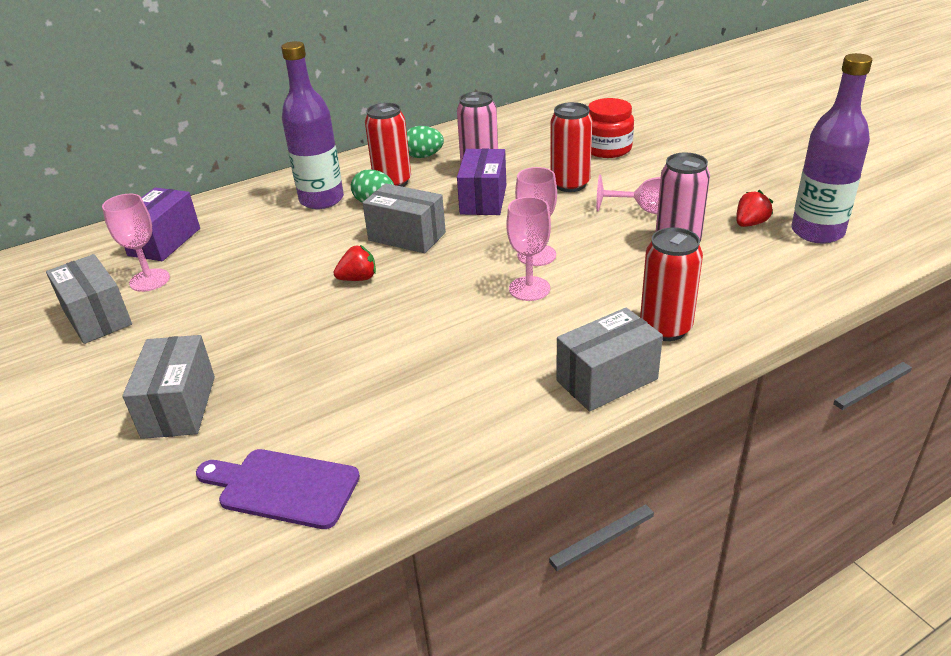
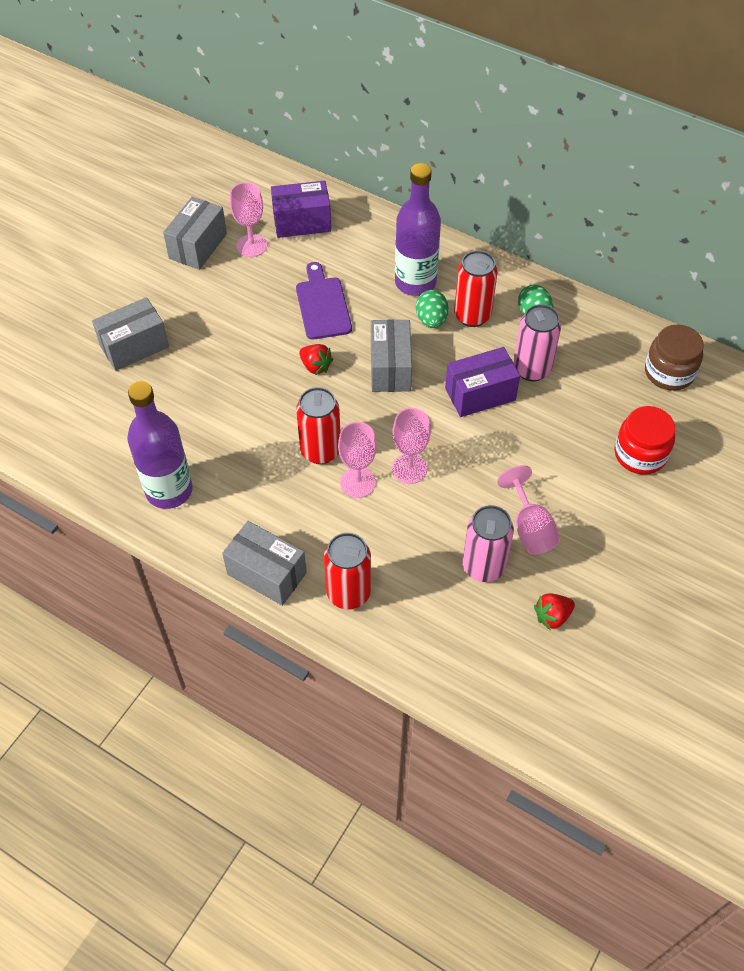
camera: 60 degrees right, 20 degrees up
purple cutting board [196,449,360,529] -> purple cutting board moved to [296,262,352,339]
red can [550,102,592,192] -> red can moved to [296,387,340,464]
red strawberry [736,190,773,227] -> red strawberry turned 135 degrees clockwise [534,593,575,630]
purple bottle [791,53,872,244] -> purple bottle moved to [127,381,193,509]
none -> brown jar [645,325,704,391]

